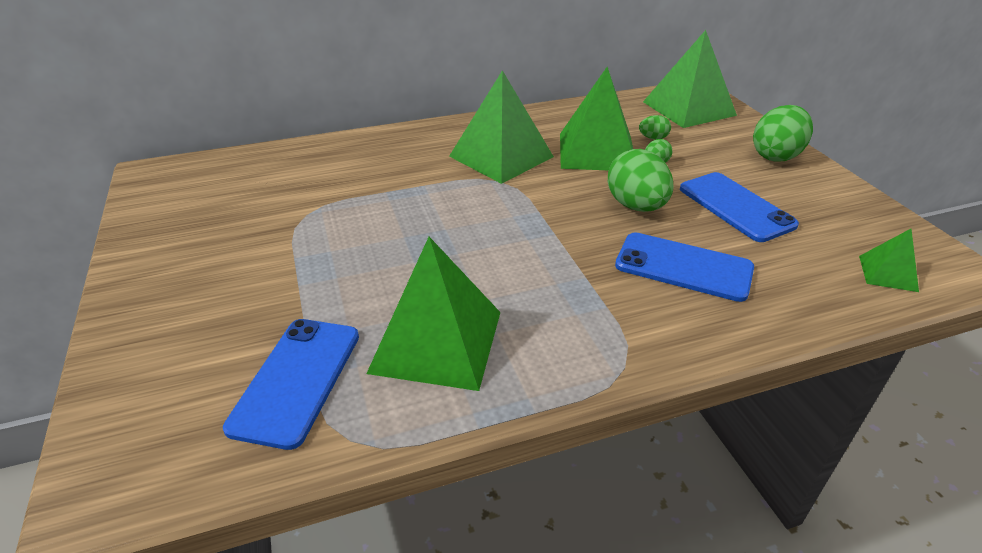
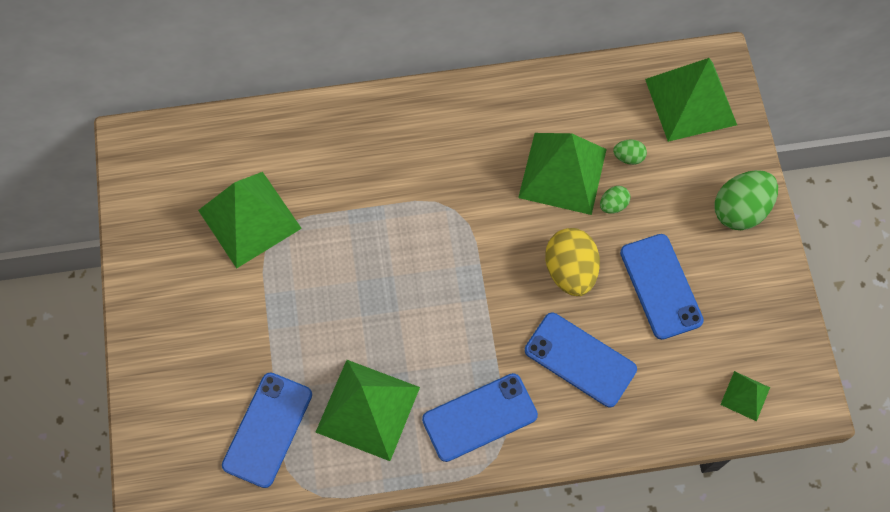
camera: 10 degrees right, 30 degrees up
green pyramid [449,70,554,184] -> green pyramid moved to [198,172,302,269]
green egg [608,149,673,212] -> yellow egg [545,228,600,296]
none -> blue phone [422,373,538,462]

